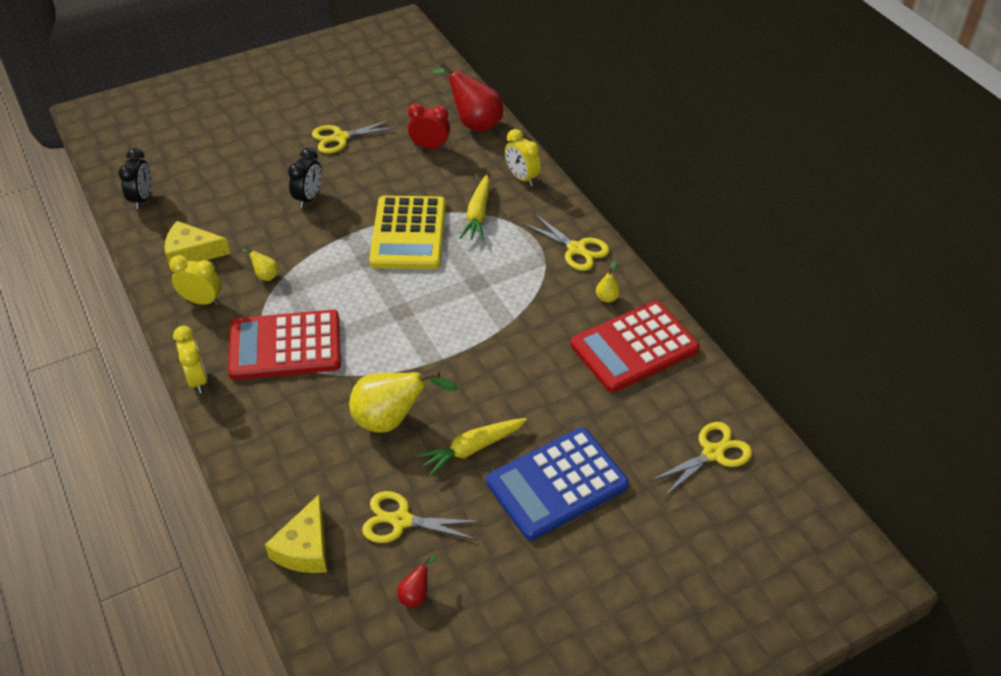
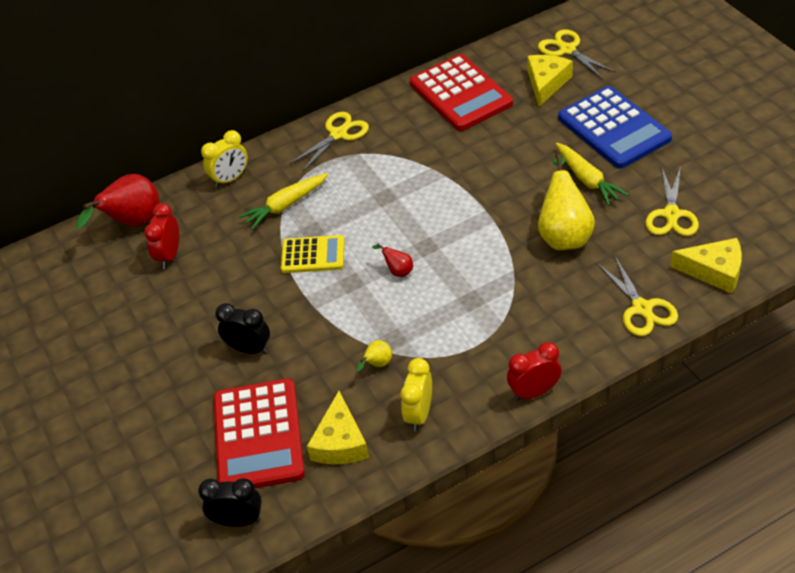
camera: 85 degrees left, 0 degrees up
yellow clock [173,326,207,393] -> red clock [507,342,562,401]
red calculator [228,310,341,380] -> red calculator moved to [213,378,305,488]
yellow scissors [312,119,398,153] -> yellow scissors moved to [597,256,678,336]
yellow calculator [369,196,446,269] -> yellow calculator [281,235,345,273], size x0.59
red pear [397,556,436,608] -> red pear moved to [372,243,413,277]
yellow carrot [460,175,490,241] -> yellow carrot turned 135 degrees clockwise [239,173,328,230]
yellow pear [596,261,620,303] -> none
none -> yellow cheese [527,55,573,106]

